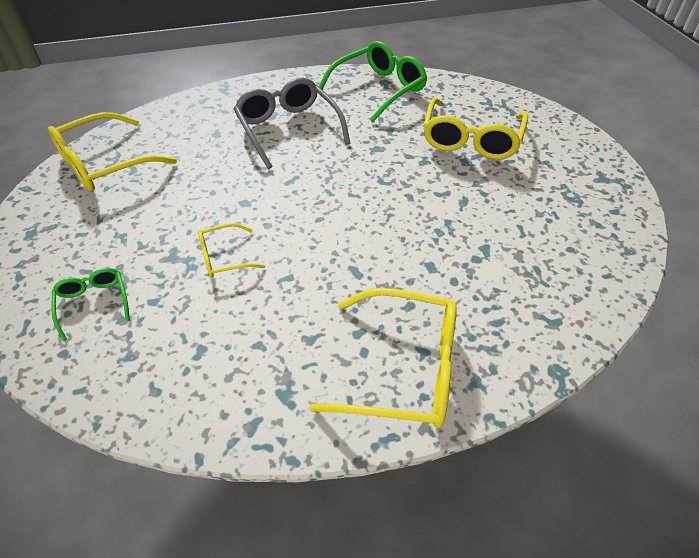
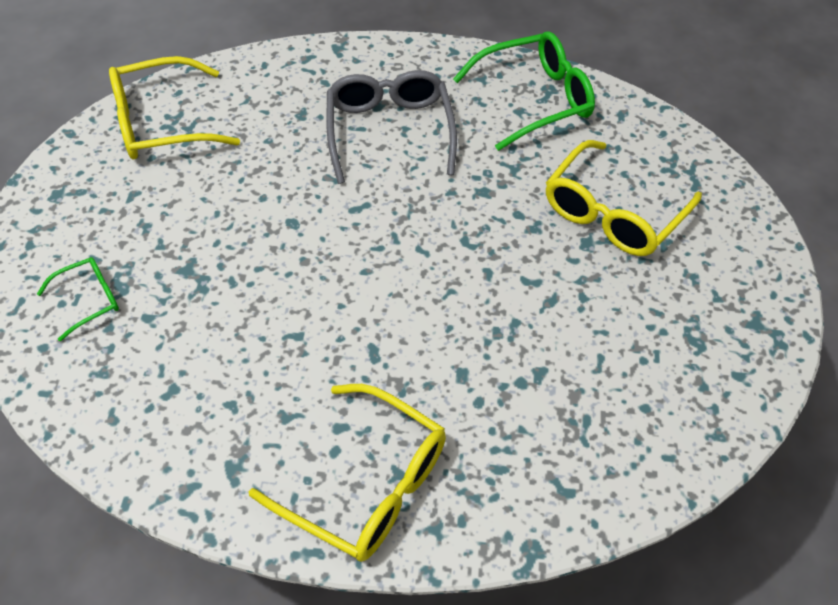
camera: 20 degrees right, 5 degrees up
green glasses [52,268,130,342] -> green glasses turned 60 degrees clockwise [37,257,119,341]
yellow glasses [198,223,265,278] -> none

